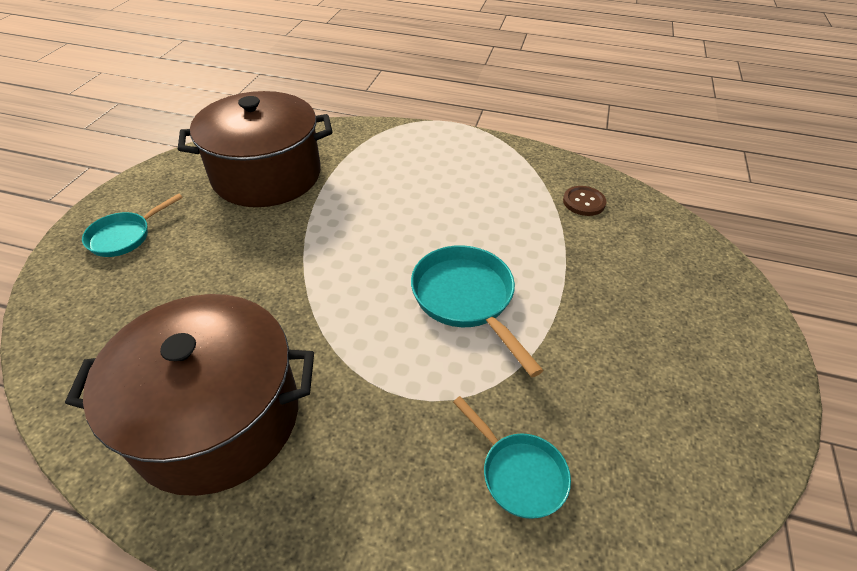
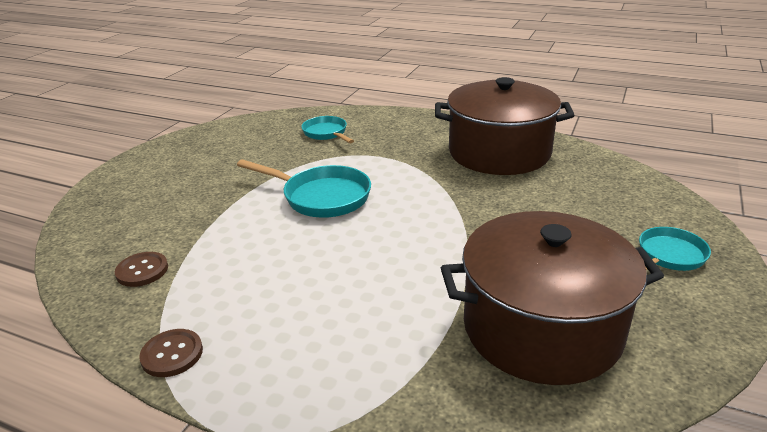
camera: 170 degrees left, 15 degrees down
turquoise pan [411,245,544,377] -> turquoise pan turned 45 degrees counterclockwise [237,159,371,218]
none -> brown button [139,329,203,377]

